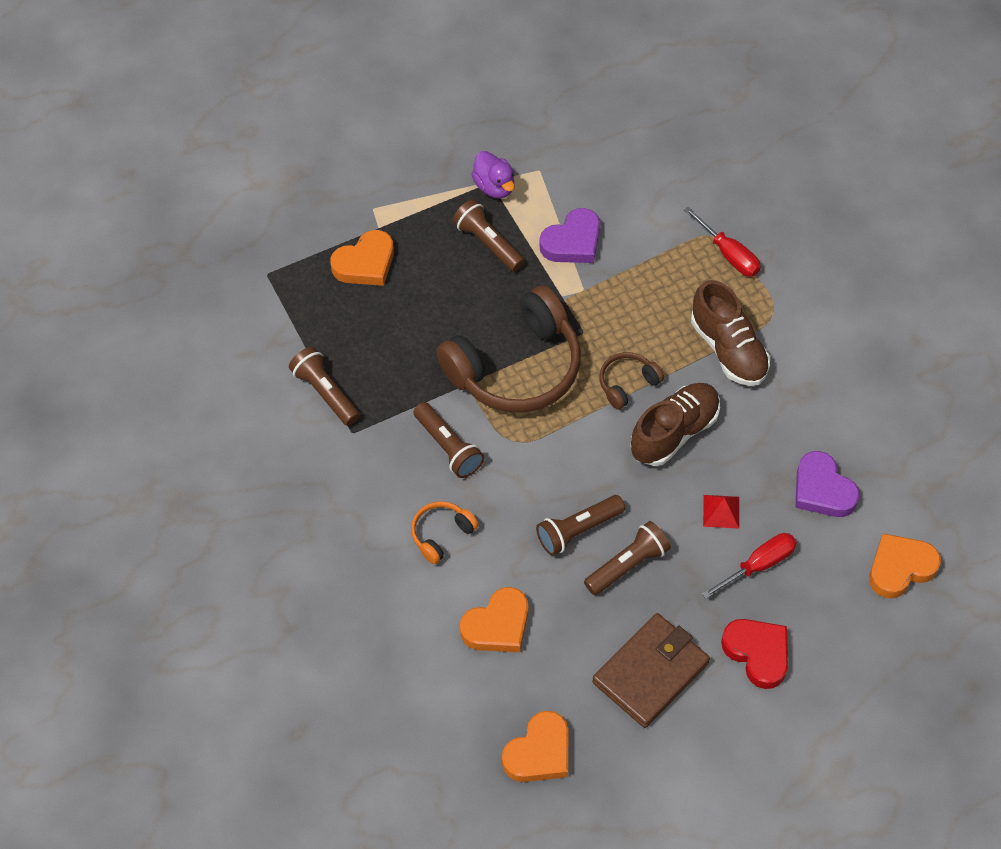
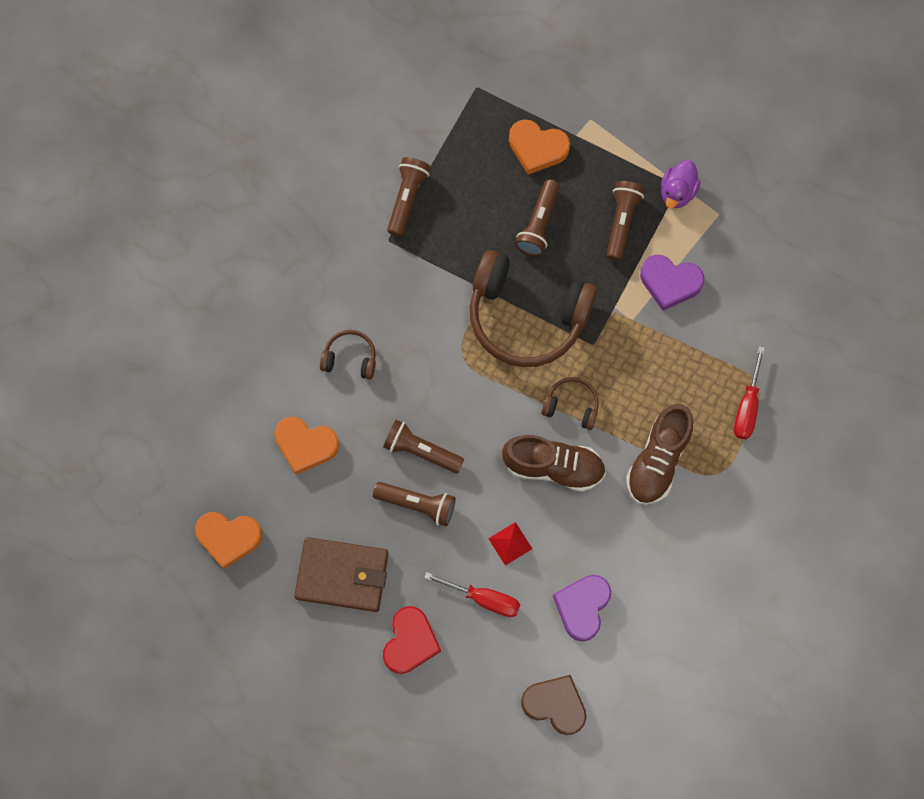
camera: 55 degrees right, 15 degrees up
orange headphones [411,501,479,564] -> brown headphones [320,330,376,380]
brown flashlight [414,402,484,478] -> brown flashlight moved to [515,179,560,256]
orange heart [869,533,941,598] -> brown heart [521,675,587,735]

